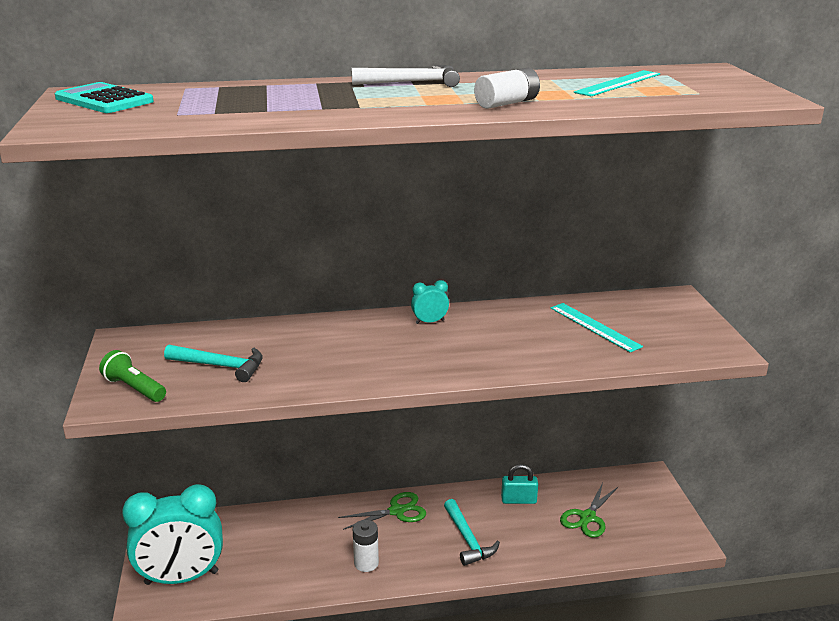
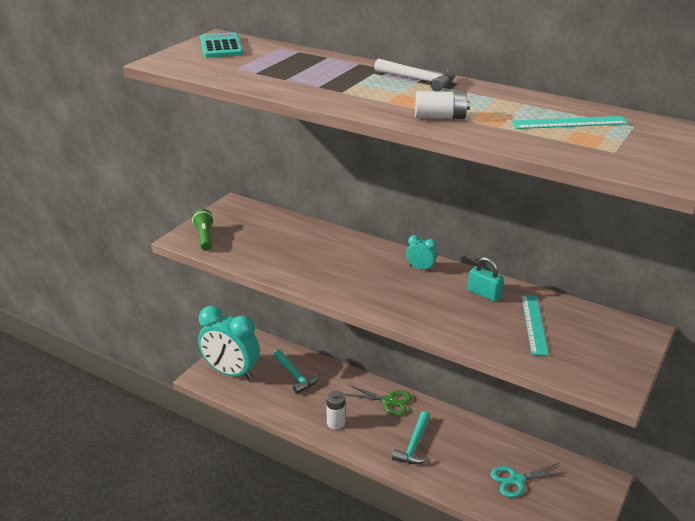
camera: 40 degrees right, 5 degrees up
turquoise hammer [164,344,263,382] -> turquoise hammer moved to [273,350,319,394]
turquoise padlock [501,464,538,504] -> turquoise padlock moved to [468,257,504,302]
green scissors [560,483,618,538] -> turquoise scissors [491,463,567,498]

